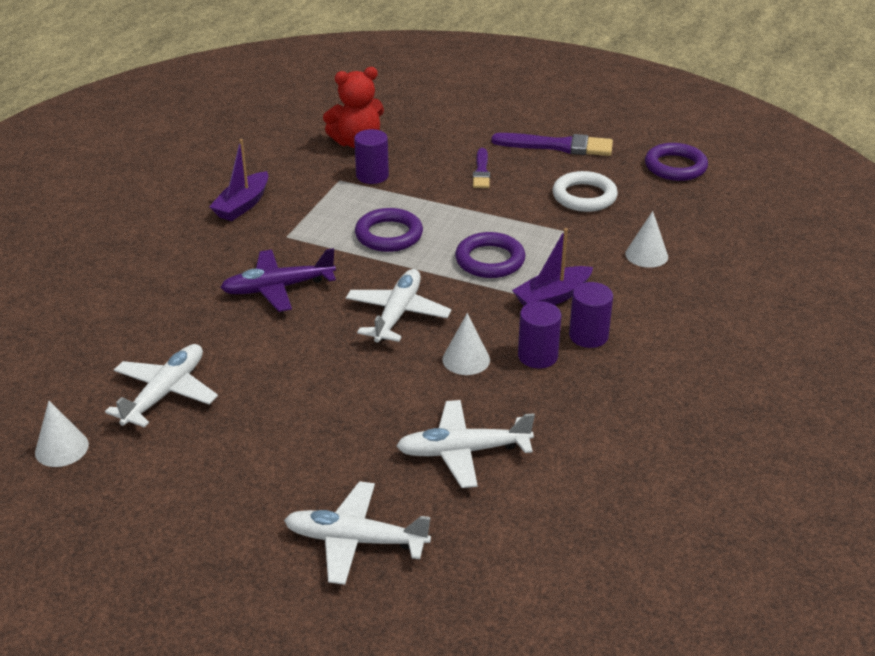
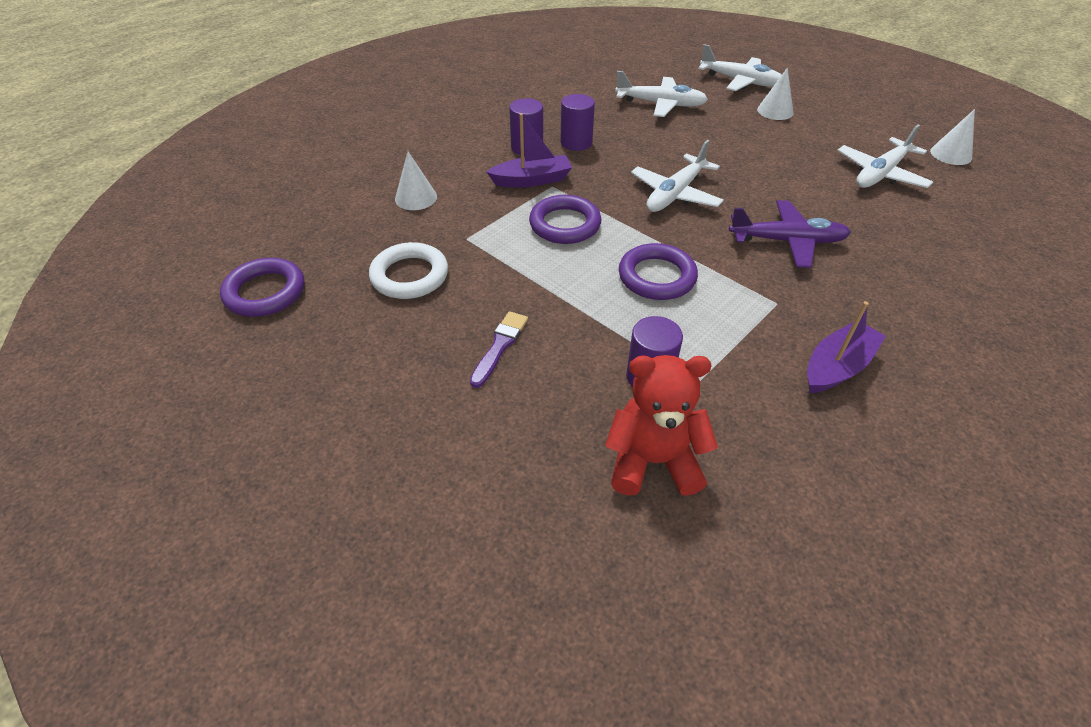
camera: 160 degrees left, 10 degrees up
white cone [442,313,490,375] -> white cone moved to [757,68,793,120]
purple brush [491,133,613,156] -> none

